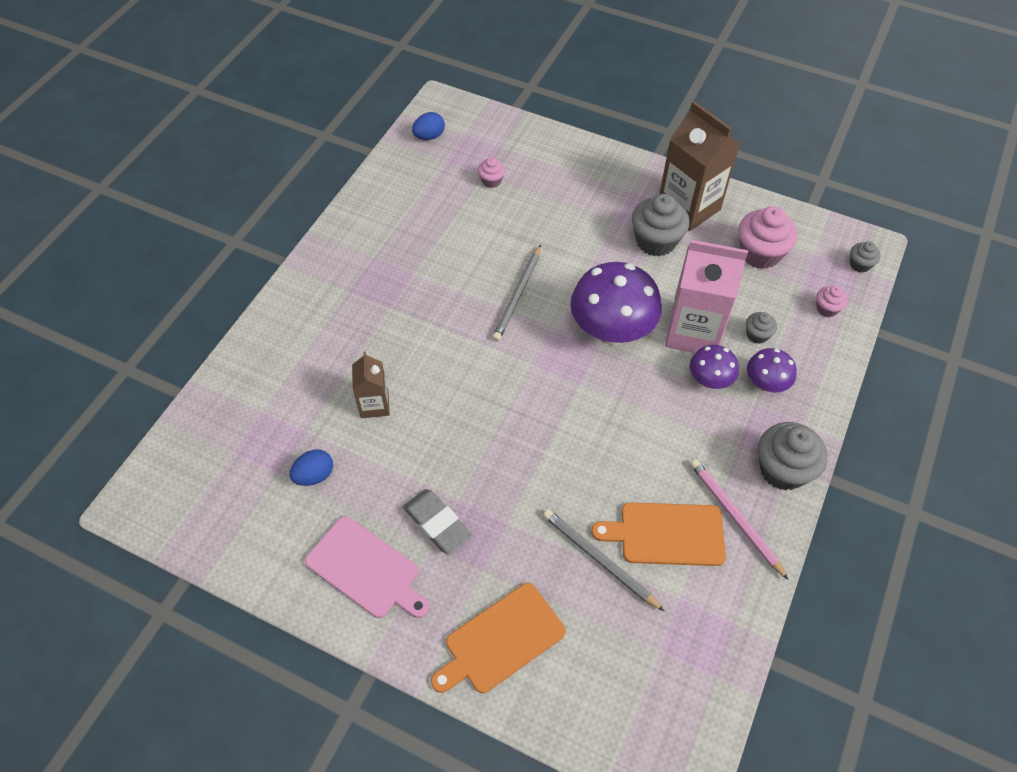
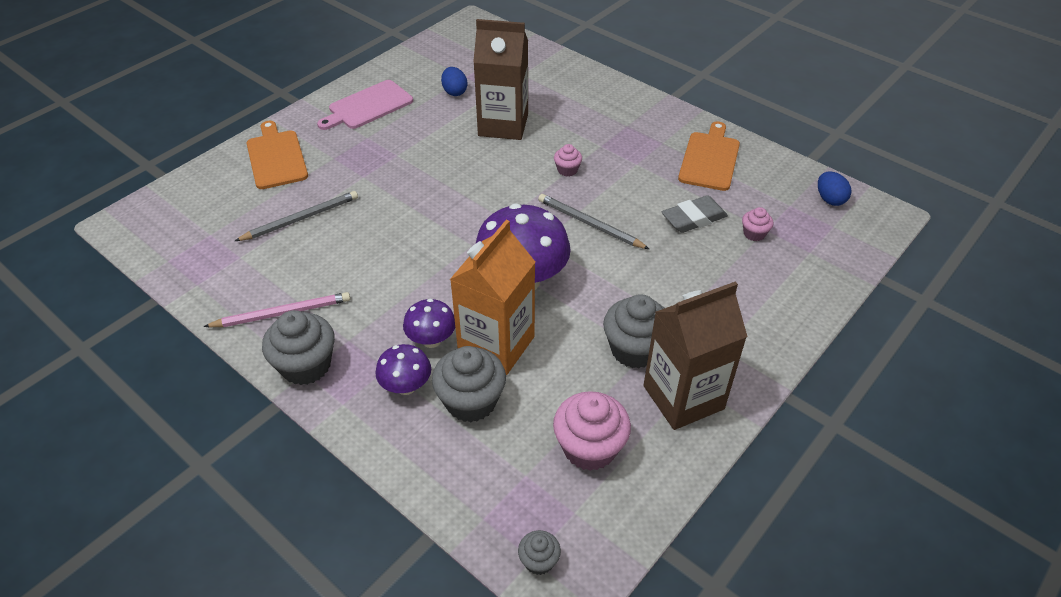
camera: 105 degrees right, 10 degrees down
brown carton [352,352,390,418] -> brown carton [473,19,528,140], size x1.85
grey eraser [403,489,472,554] -> grey eraser moved to [662,195,728,233]
orange cutting board [591,502,726,566] -> orange cutting board moved to [678,122,740,191]
pink carton [665,240,748,353] -> orange carton [450,220,535,375]
grey cupcake [746,312,777,344] -> grey cupcake [432,346,506,422], size x1.97
pink cupcake [816,286,848,317] -> pink cupcake moved to [554,144,582,176]

